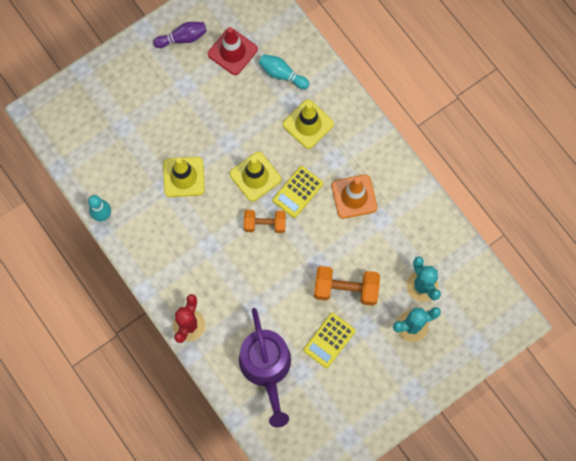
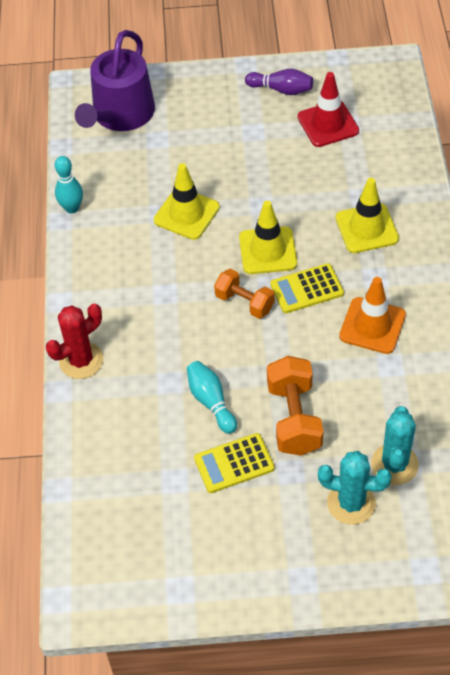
camera: 35 degrees right, 20 degrees down
purple watering can [239,308,291,427] -> purple watering can moved to [75,30,155,131]
turquoise bowling pin [259,54,309,89] -> turquoise bowling pin moved to [187,361,237,434]
orange dumbbell [314,266,380,306] -> orange dumbbell turned 45 degrees clockwise [267,356,323,456]

